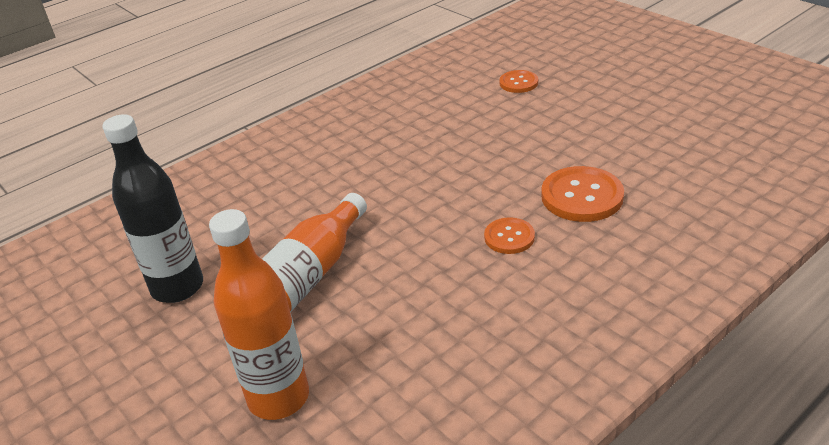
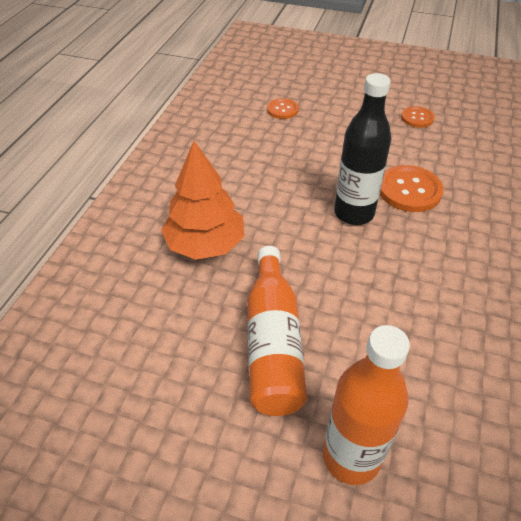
camera: 35 degrees left, 10 degrees up
black bottle [102,114,203,303] -> black bottle moved to [334,73,391,225]
orange button [484,217,535,254] -> orange button moved to [401,106,435,128]
none -> orange tree [161,141,244,260]

